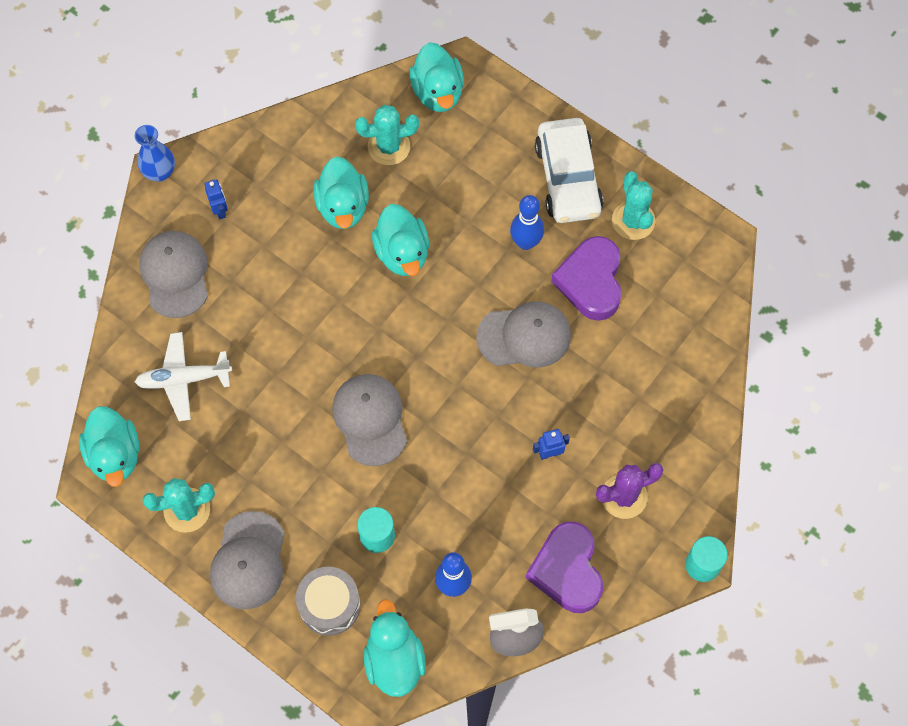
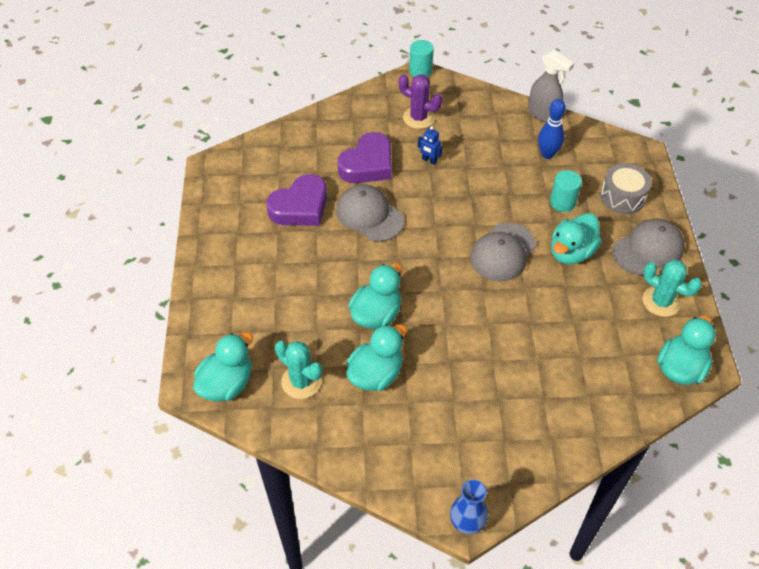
camera: 130 degrees left, 15 degrees down
white plane [135,332,232,421] -> none
grey cap [140,231,208,318] -> none
blue robot [205,179,228,220] -> none
turquoise duck [364,599,426,697] -> turquoise duck moved to [551,213,602,264]
blue bowling pin [510,195,544,250] -> none
purple heart [526,522,603,613] -> purple heart moved to [338,132,392,183]
white car [535,118,604,223] -> none
turquoise cactus [612,171,655,240] -> none

